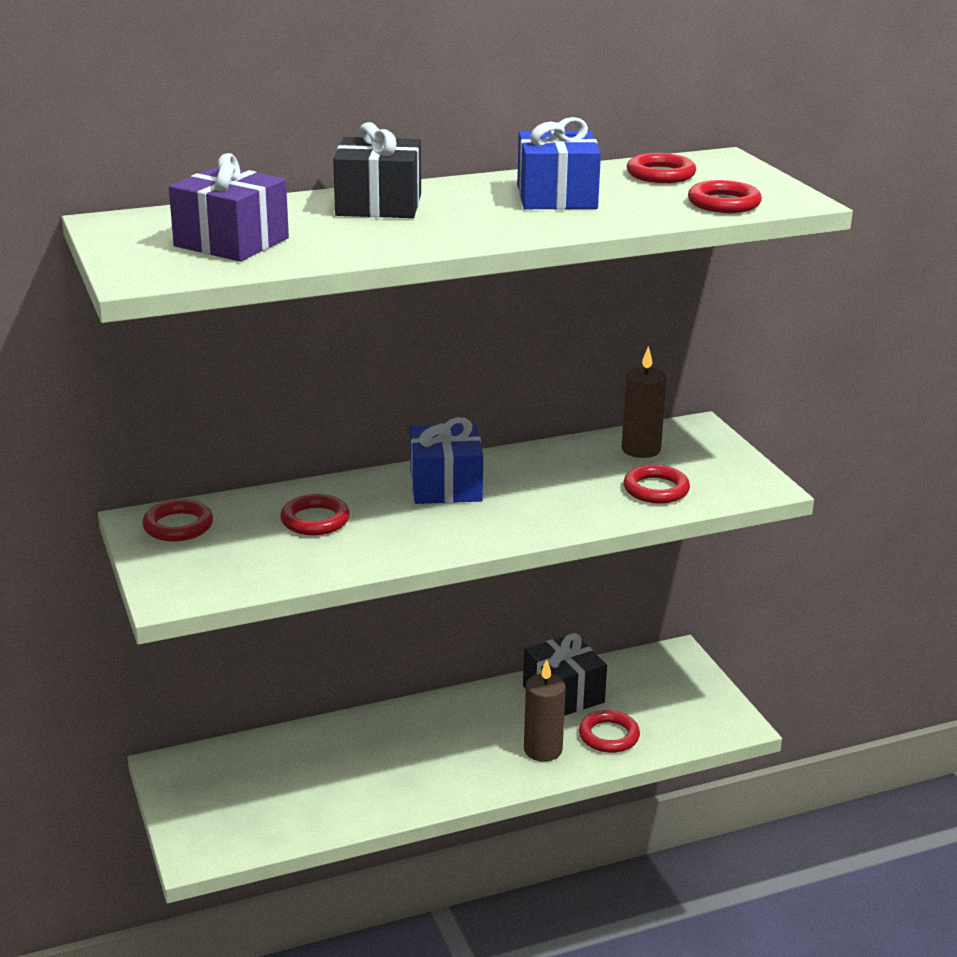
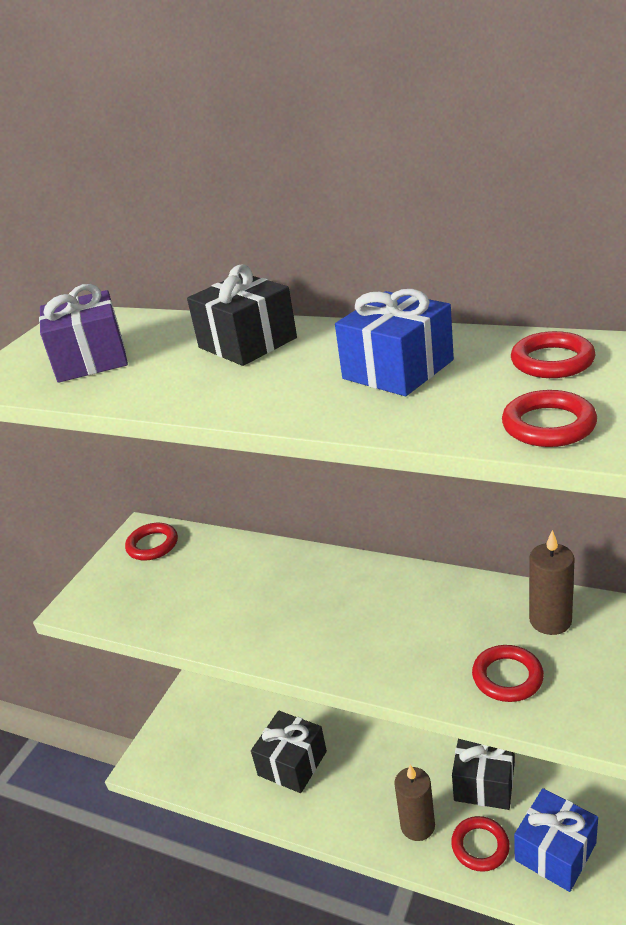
camera: 50 degrees right, 5 degrees up
red ring [280,494,350,535] -> none
blue gift [410,417,483,504] -> blue gift moved to [514,788,598,892]
none -> black gift [251,711,327,793]

